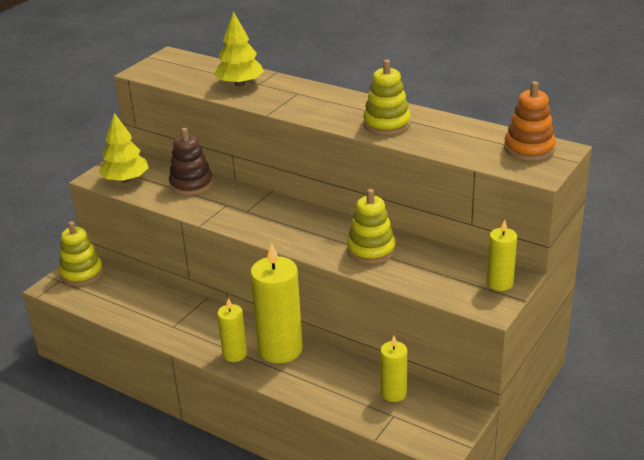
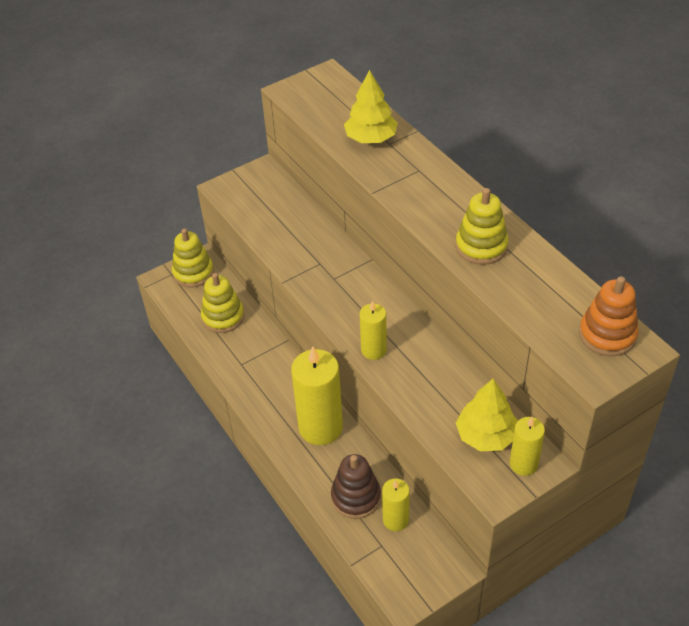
camera: 25 degrees right, 15 degrees up
yellow tree [99,113,148,183] -> yellow tree moved to [456,379,518,451]
brown stacking toy [169,128,213,195] -> brown stacking toy moved to [331,454,381,519]
yellow candle [217,298,247,362] -> yellow candle moved to [360,301,387,360]
yellow stacking toy [347,189,396,264] -> yellow stacking toy moved to [201,273,245,333]

